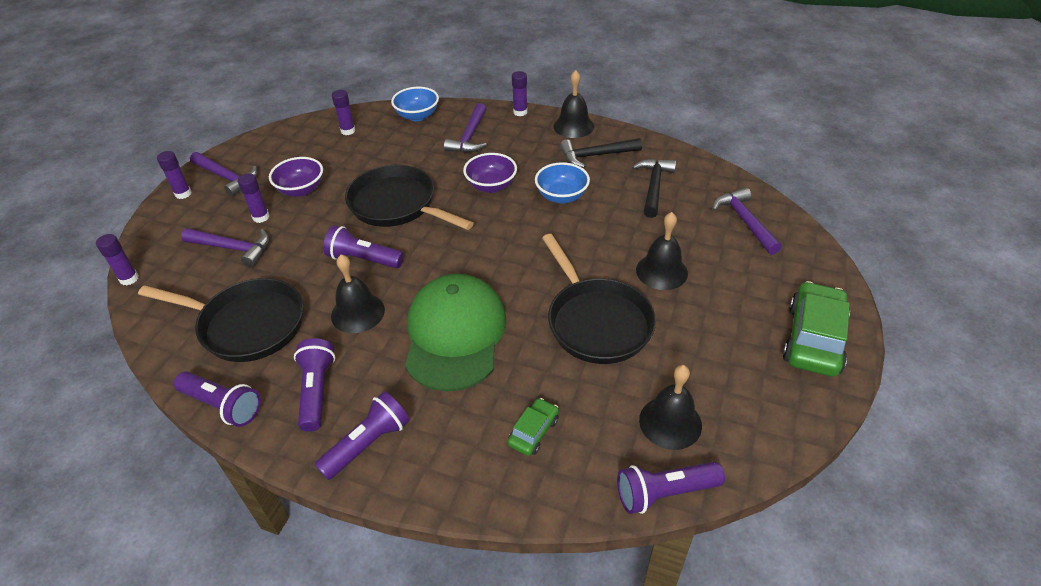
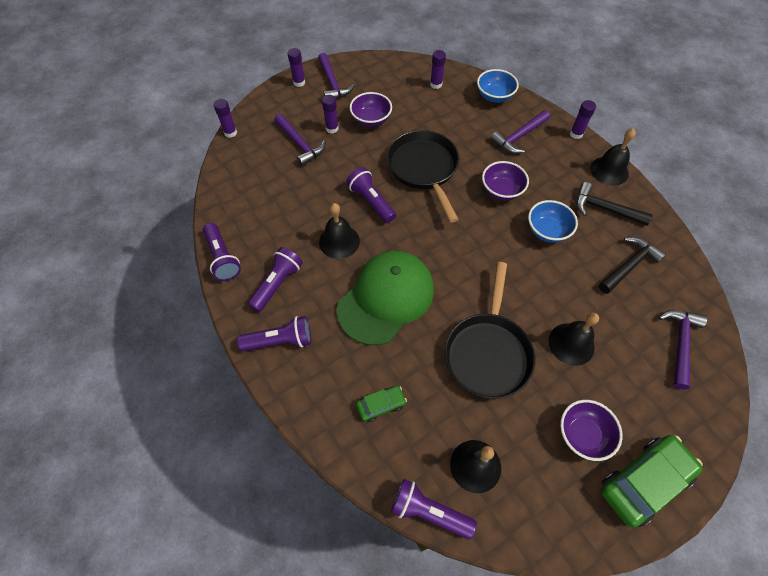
camera: 35 degrees right, 15 degrees up
black pan [138,278,303,362] -> none
none -> purple bowl [560,400,623,461]

